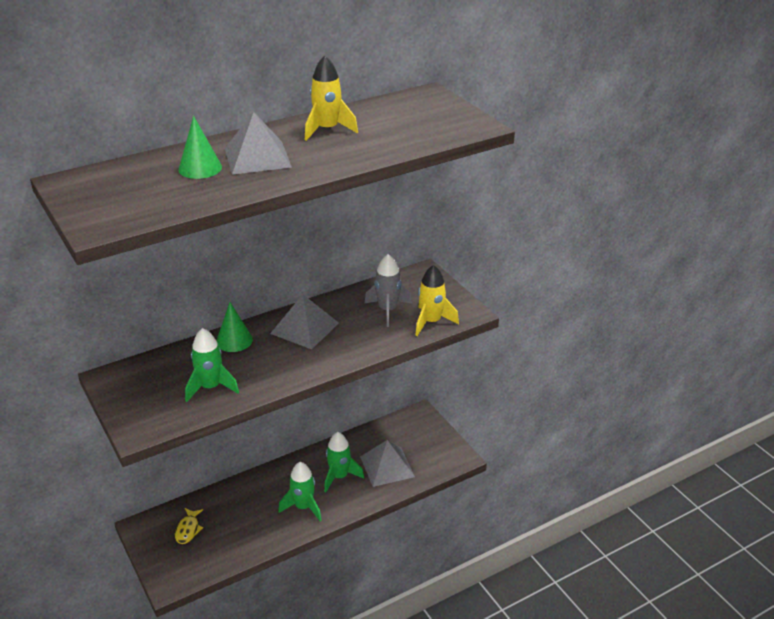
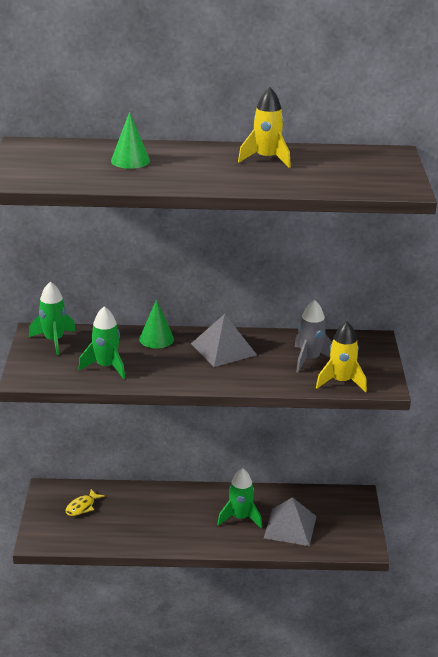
camera: 30 degrees right, 5 degrees down
grey pyramid [225,112,292,175] -> none
green rocket [278,462,322,521] -> green rocket moved to [29,281,76,355]

